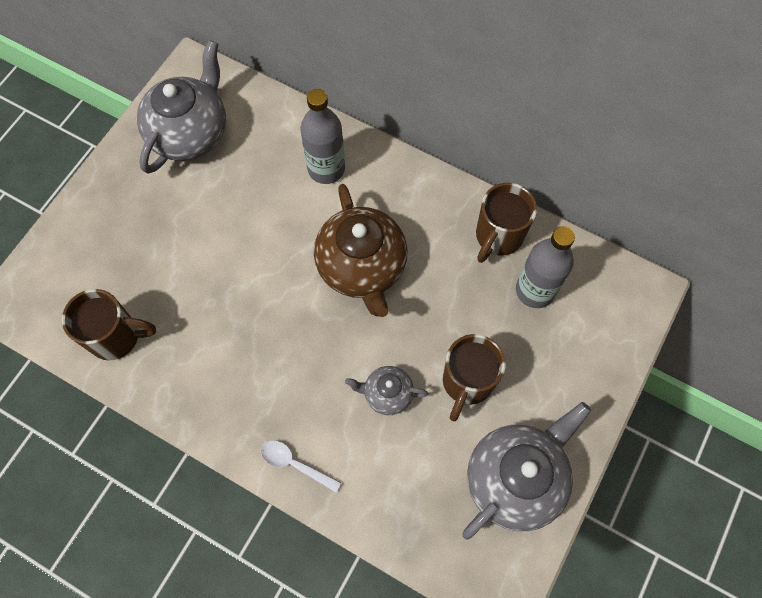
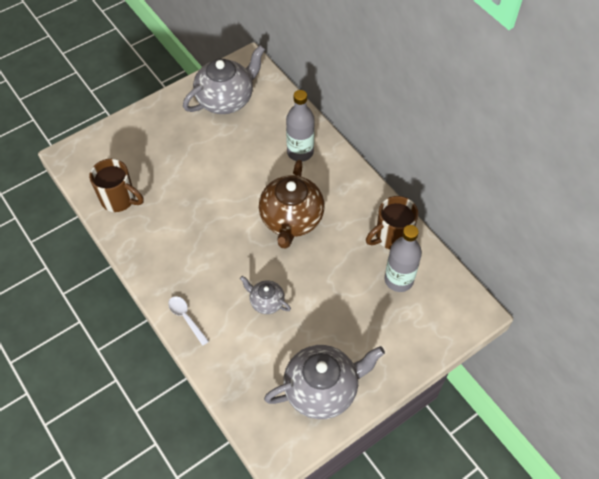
camera: 25 degrees right, 10 degrees down
brown mug [443,334,506,422] -> none

